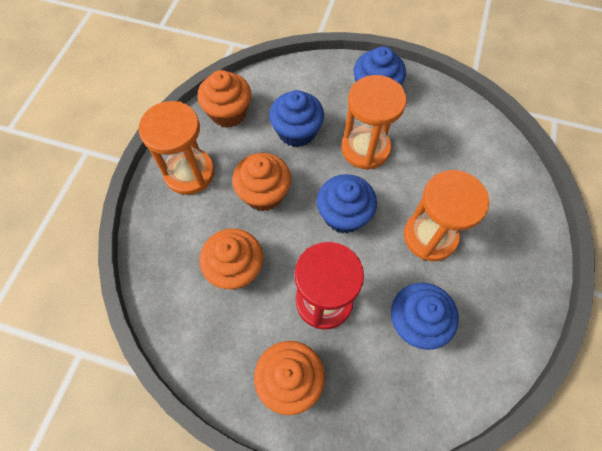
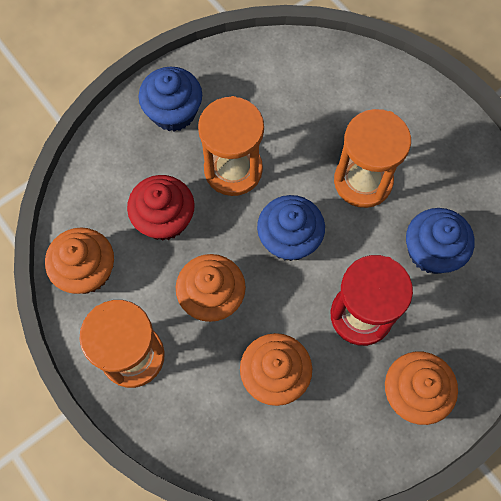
camera: 55 degrees left, 5 degrees up
blue cupcake [269,90,324,147] -> red cupcake [127,175,195,241]

